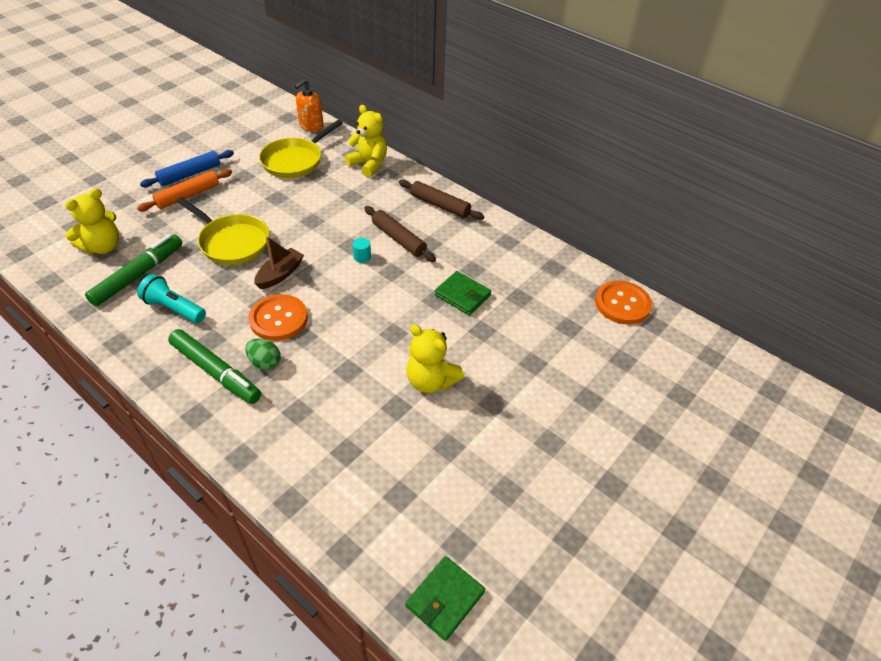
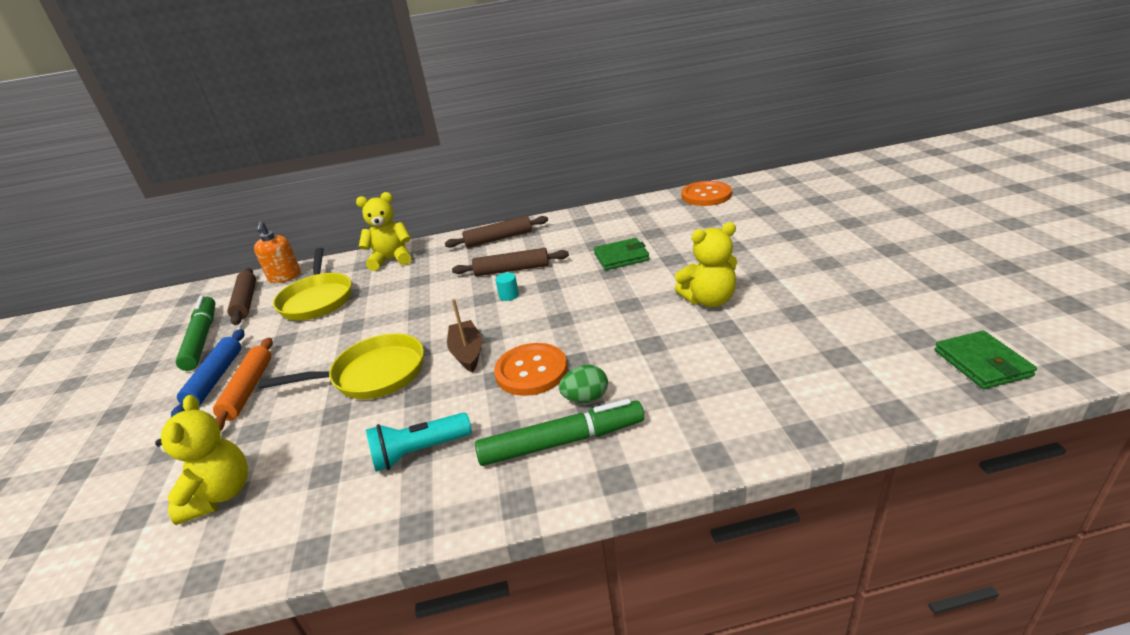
camera: 45 degrees left, 15 degrees down
green marker [85,234,183,306] -> green marker moved to [176,295,215,371]
none -> brown rolling pin [228,268,256,325]

